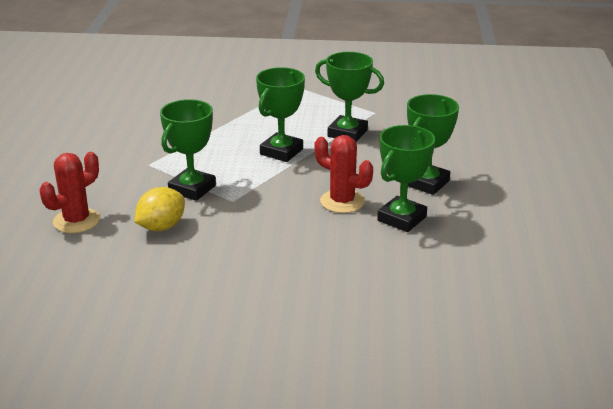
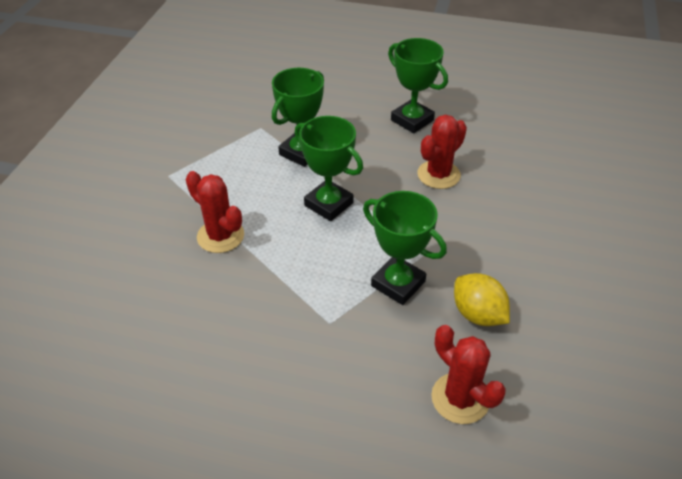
camera: 80 degrees left, 15 degrees up
green trophy [377,125,435,232] -> none
none -> red cactus [186,171,244,253]

